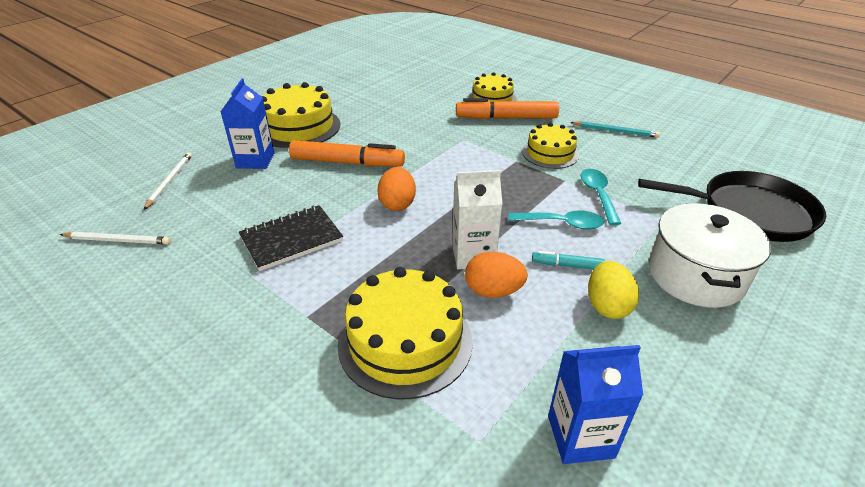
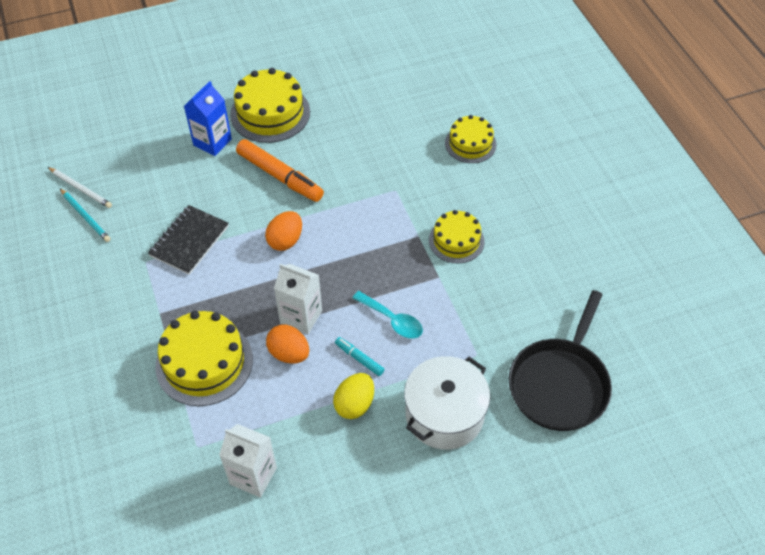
camera: 30 degrees right, 15 degrees up
white pencil [144,152,192,210] -> none
black notebook [239,205,343,271] -> black notebook turned 60 degrees counterclockwise [148,205,229,275]
orange marker [456,98,559,119] -> none
blue carton [548,345,643,464] -> white carton [219,424,277,498]
turquoise pencil [570,121,660,138] -> turquoise pencil moved to [60,188,111,242]
turquoise spoon [581,169,621,225] -> none
black pan [638,171,826,242] -> black pan turned 75 degrees clockwise [509,290,612,431]

